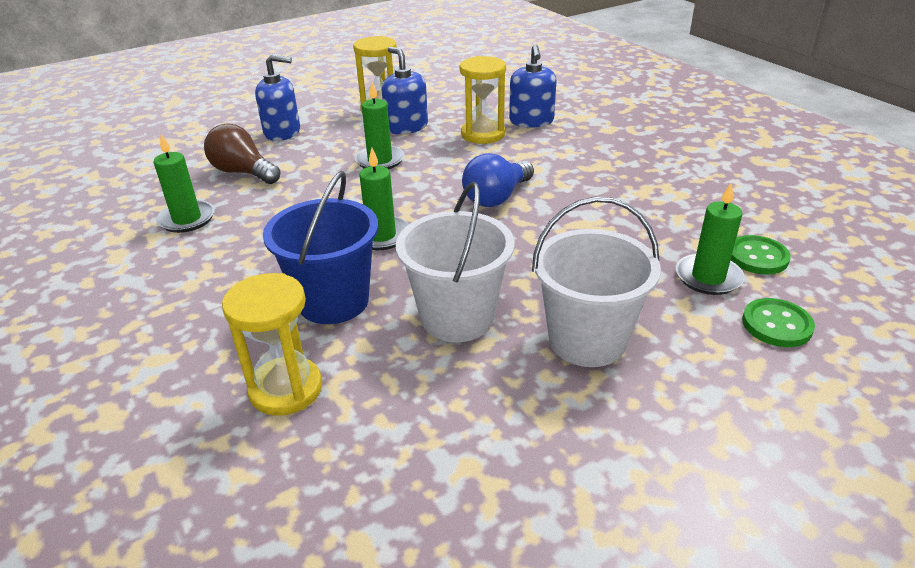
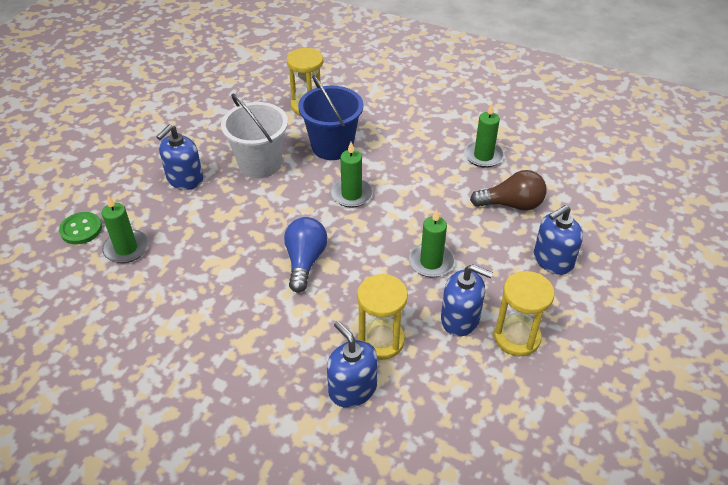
camera: 145 degrees right, 10 degrees up
white bucket [532,197,661,367] -> blue soap dispenser [156,125,203,190]
green button [731,235,791,275] -> none

